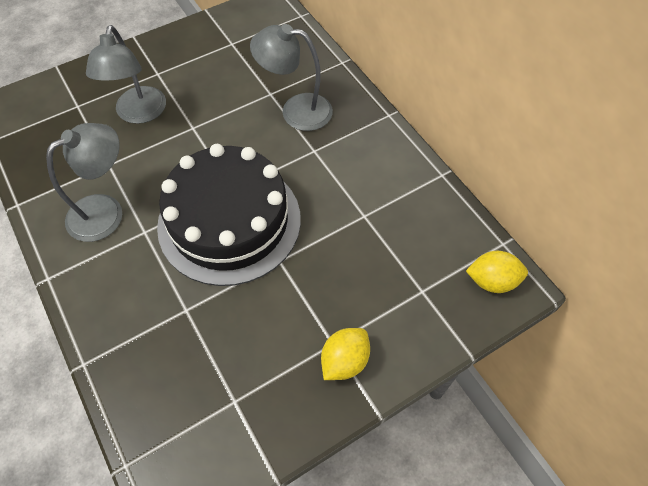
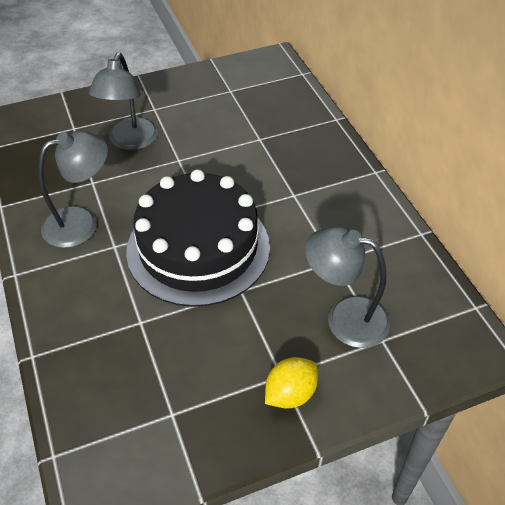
camera: 10 degrees right, 10 degrees down
grey lamp [250,24,333,131] -> grey lamp moved to [305,226,391,348]
yellow lemon [466,251,528,293] -> none

